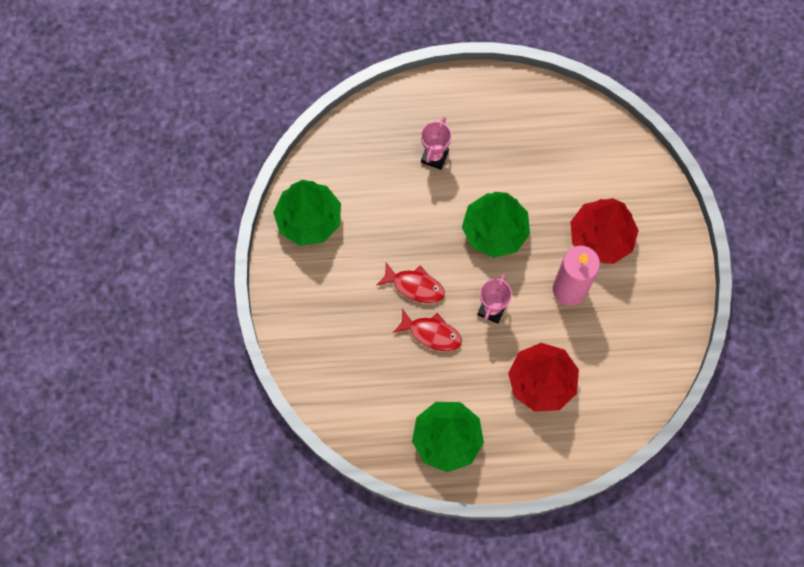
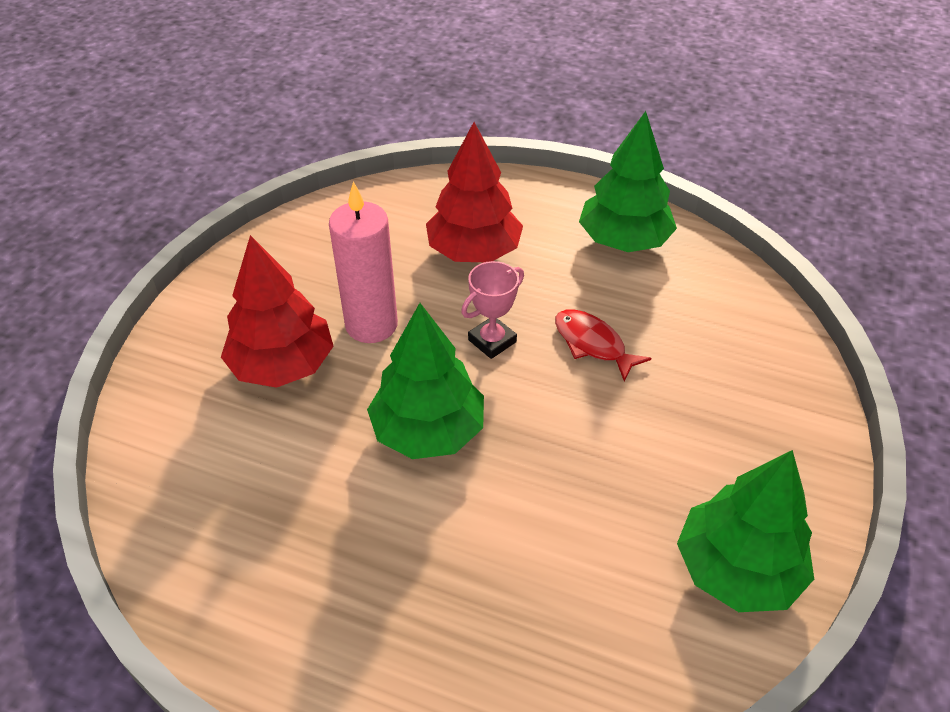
camera: 155 degrees left, 25 degrees down
red fish [377,262,445,303] -> none
pink trophy [421,117,452,170] -> none

